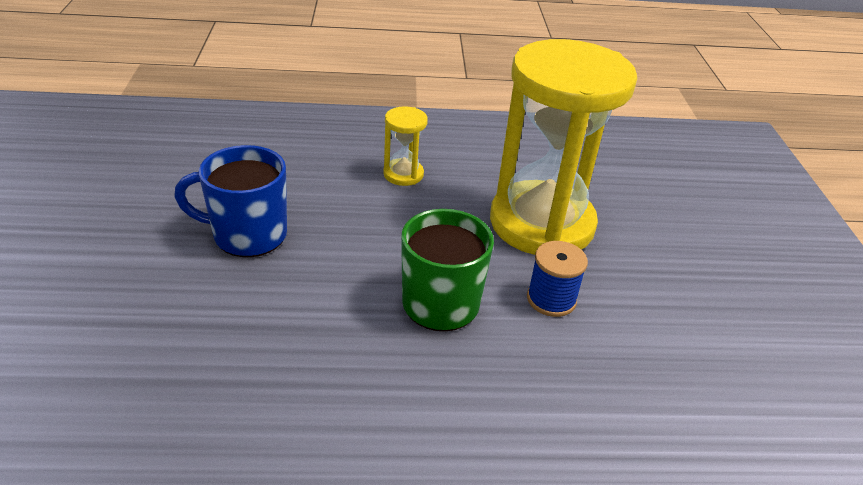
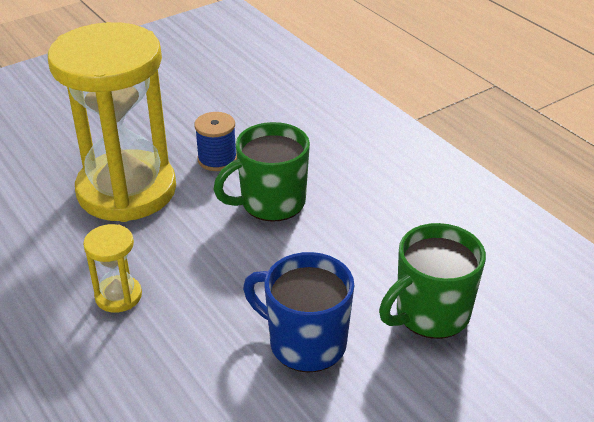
camera: 120 degrees left, 0 degrees up
blue mug [174,145,287,257] -> blue mug turned 150 degrees clockwise [243,252,354,373]
none -> green mug [379,223,486,339]

